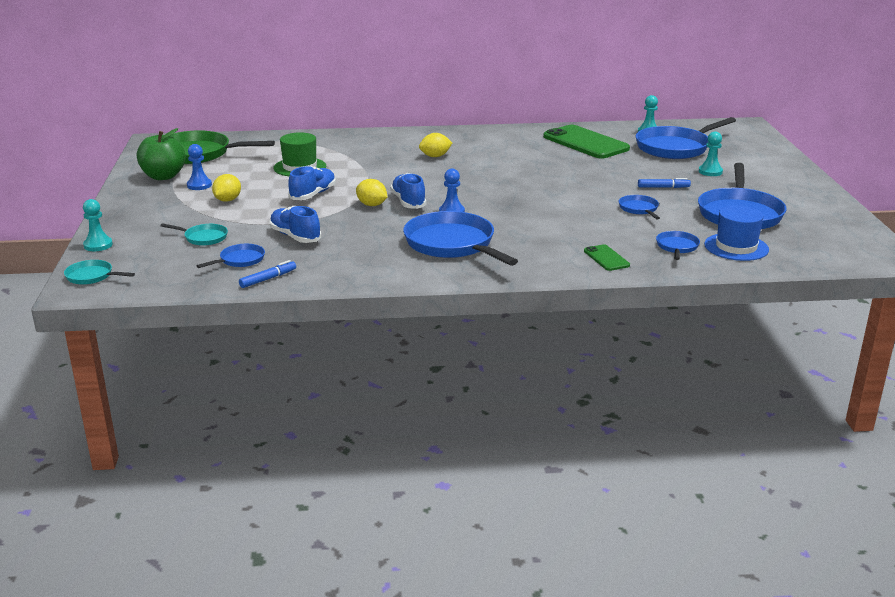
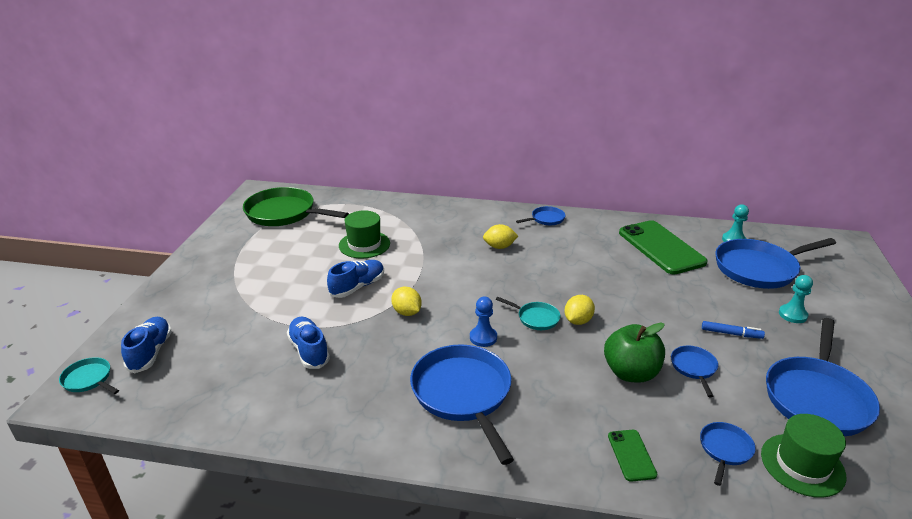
camera: 15 degrees right, 5 degrees up
turquoise pawn [83,199,113,251] -> none
green apple [137,128,186,180] -> green apple moved to [604,323,665,383]
turquoise pan [160,223,228,246] -> turquoise pan moved to [496,297,561,330]
blue pawn [187,144,212,190] -> none
blue pan [196,244,265,268] -> blue pan moved to [516,206,565,225]
yellow lemon [212,174,241,202] -> yellow lemon moved to [564,295,595,325]
blue marker [239,260,296,288] -> none
blue shoe [390,173,427,209] -> blue shoe moved to [121,317,172,373]
blue hat [704,205,769,261] -> green hat [761,414,846,498]

